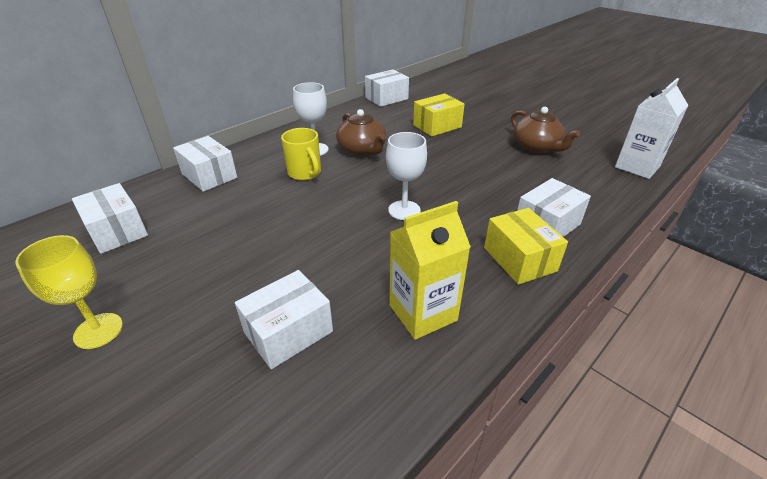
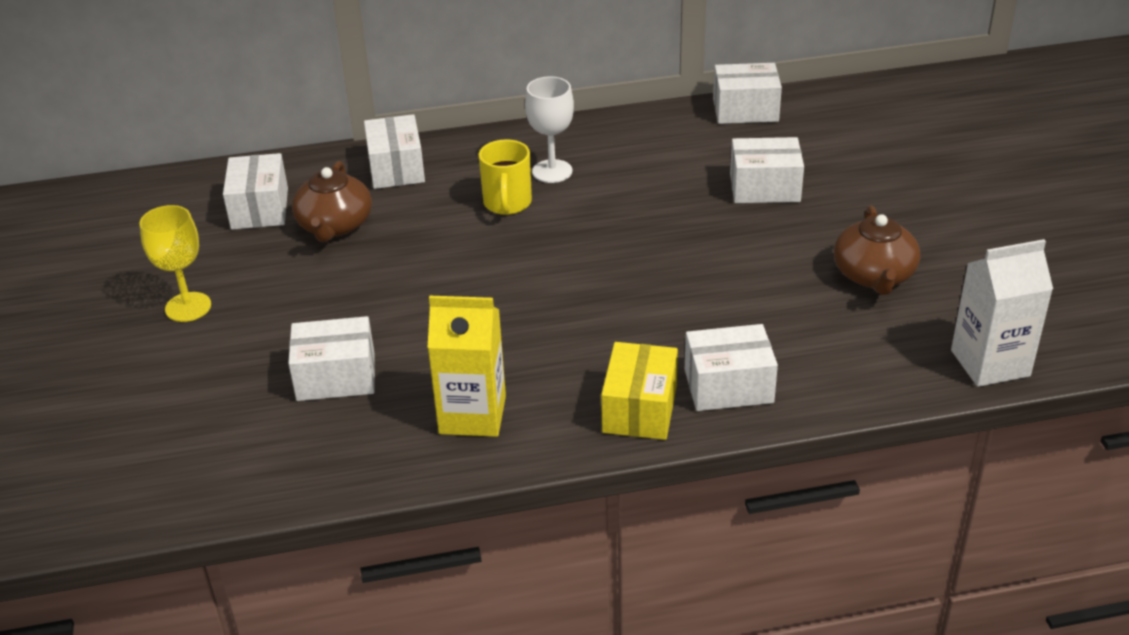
camera: 35 degrees right, 0 degrees up
brown teapot [336,109,386,156] -> brown teapot moved to [292,161,372,242]
white goblet [386,132,427,220] -> none
yellow box [413,93,465,137] -> white box [730,137,804,203]

